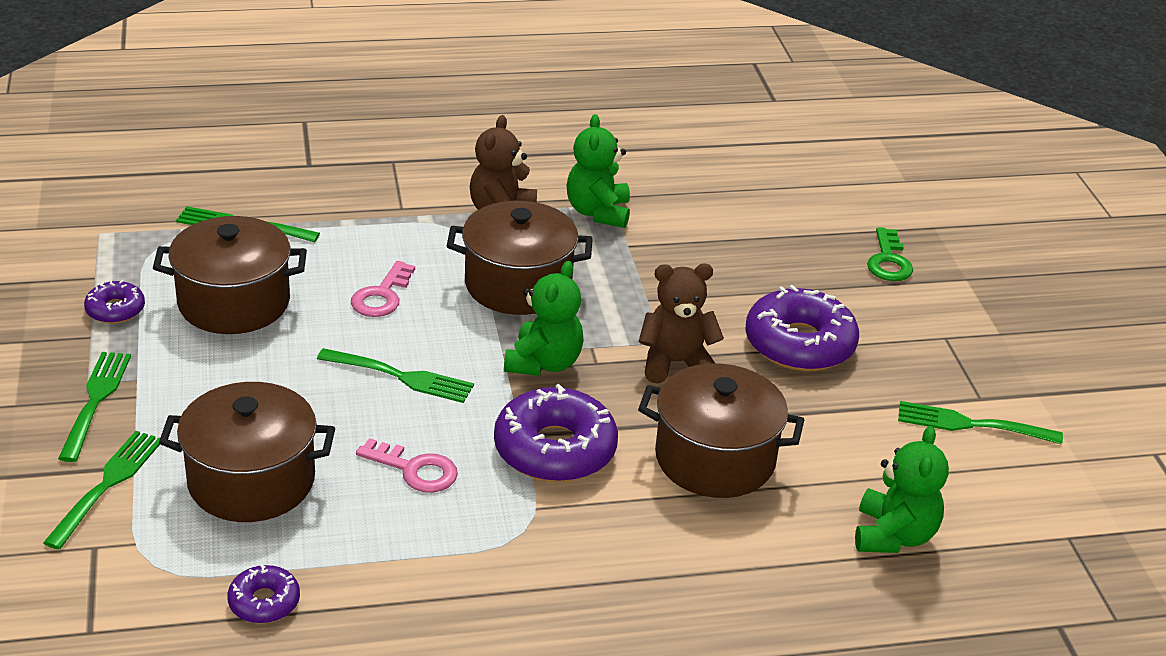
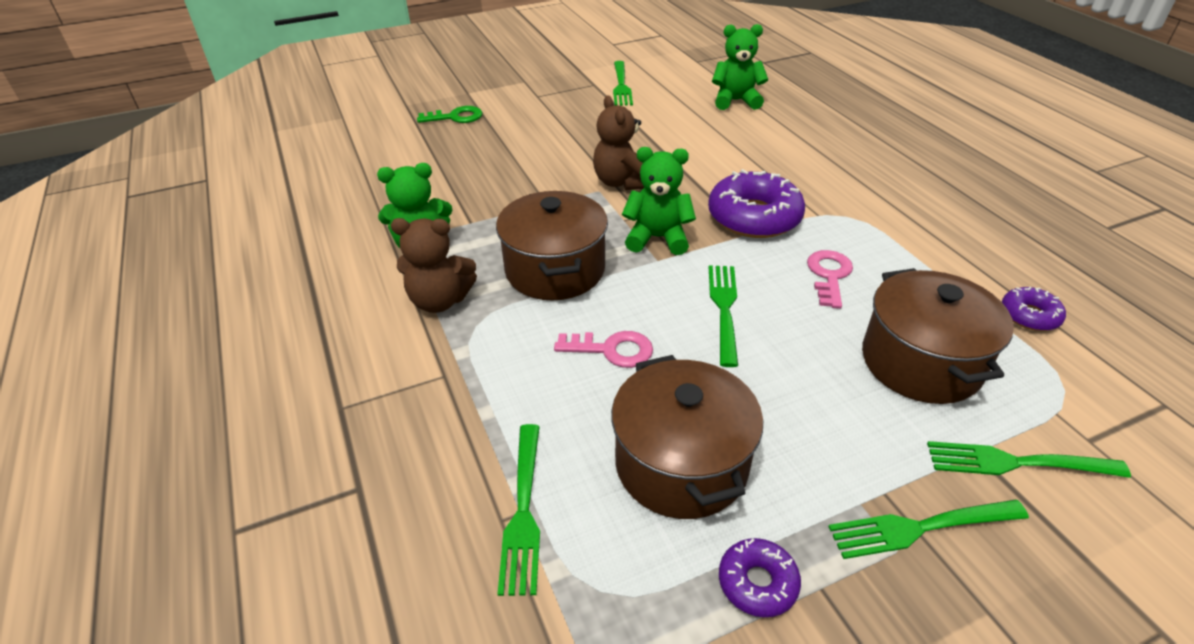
camera: 100 degrees left, 5 degrees up
brown pot [638,363,804,498] -> none
purple donut [745,285,859,371] -> none

